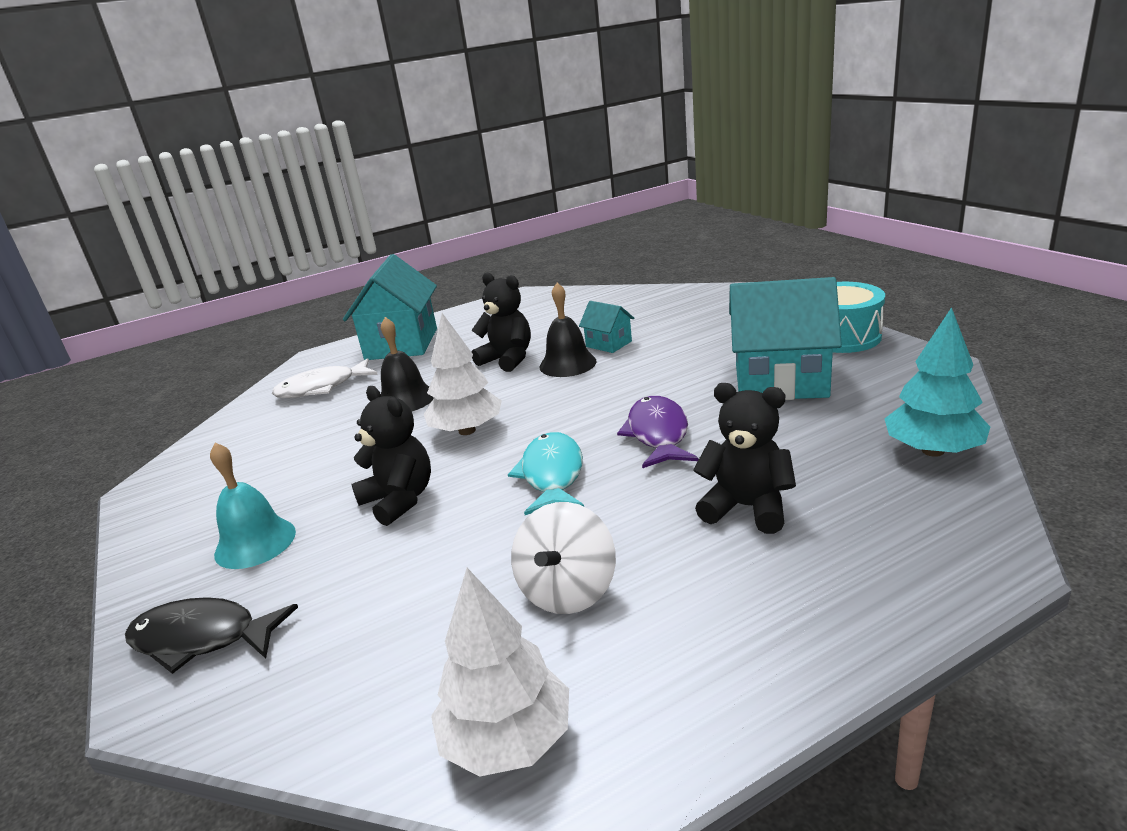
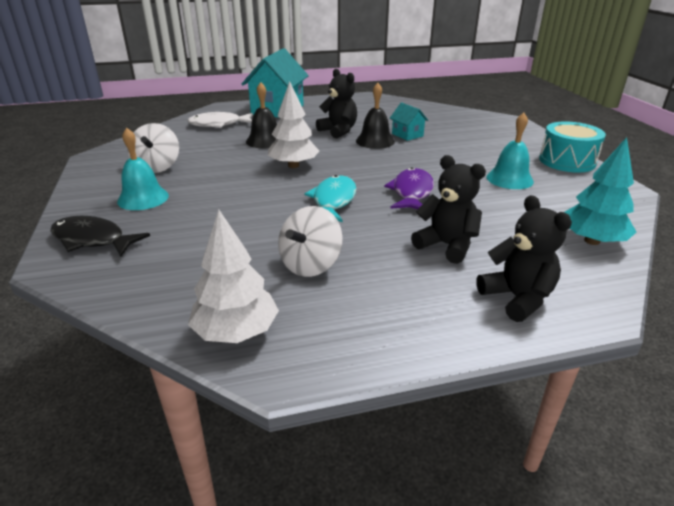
camera: 10 degrees right, 5 degrees up
black teddy bear [351,386,431,526] -> black teddy bear moved to [476,195,572,322]
turquoise house [729,277,842,400] -> turquoise bell [487,113,534,189]
none -> white spinning top [127,123,179,173]

